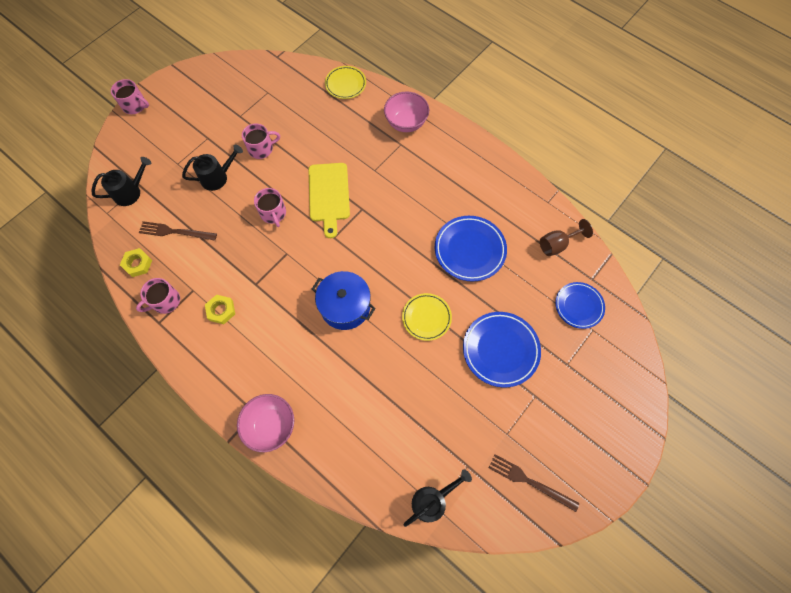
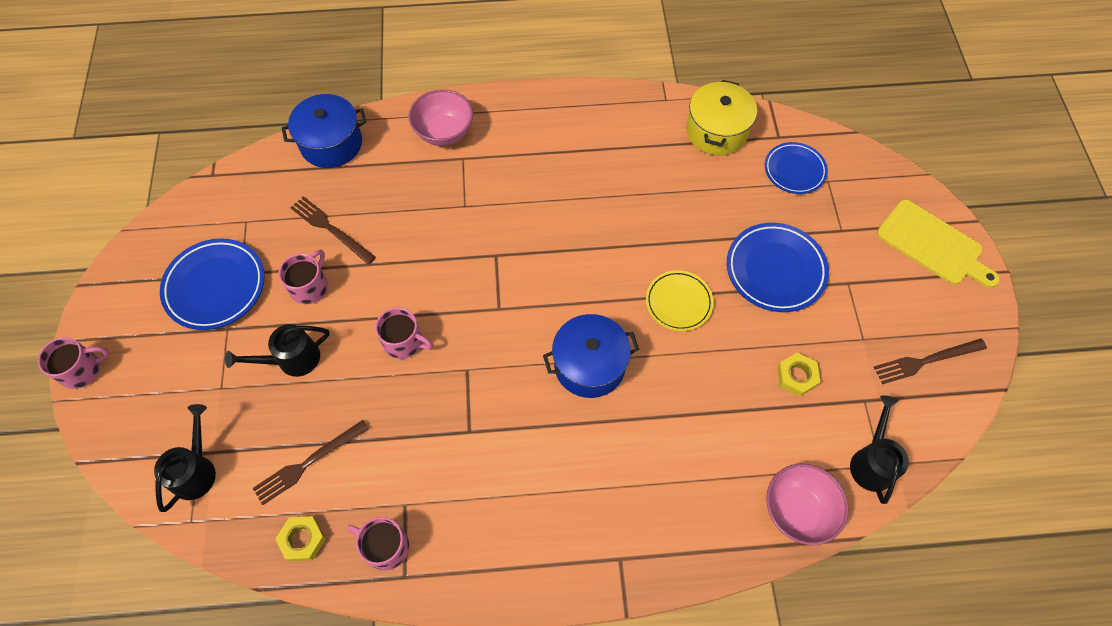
camera: 45 degrees left, 5 degrees down
pink mug [136,278,180,314] -> pink mug turned 105 degrees clockwise [347,517,409,571]
black watering can [182,144,243,191] -> black watering can turned 135 degrees counterclockwise [225,324,330,377]
yellow nut [205,295,235,324] -> yellow nut moved to [777,352,820,396]
pink bowl [237,394,294,452] -> pink bowl moved to [766,464,849,545]
yellow cutting board [308,163,350,238] -> yellow cutting board moved to [877,199,1000,288]
yellow plate [325,66,366,99] -> blue pot [282,94,366,168]
blue plate [435,216,507,281] -> blue plate moved to [160,238,265,330]
brown goblet [540,219,593,256] -> yellow pot [686,80,757,155]
none -> brown fork [290,196,376,264]

